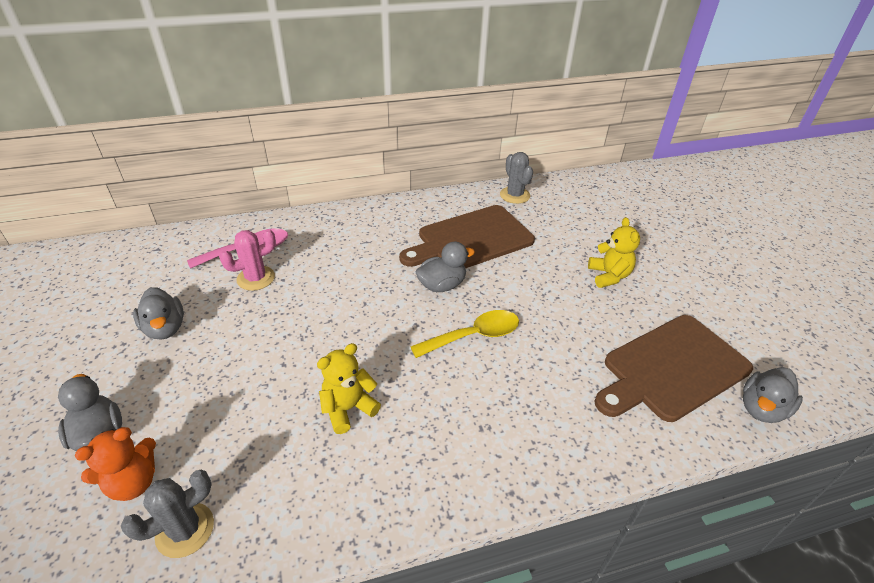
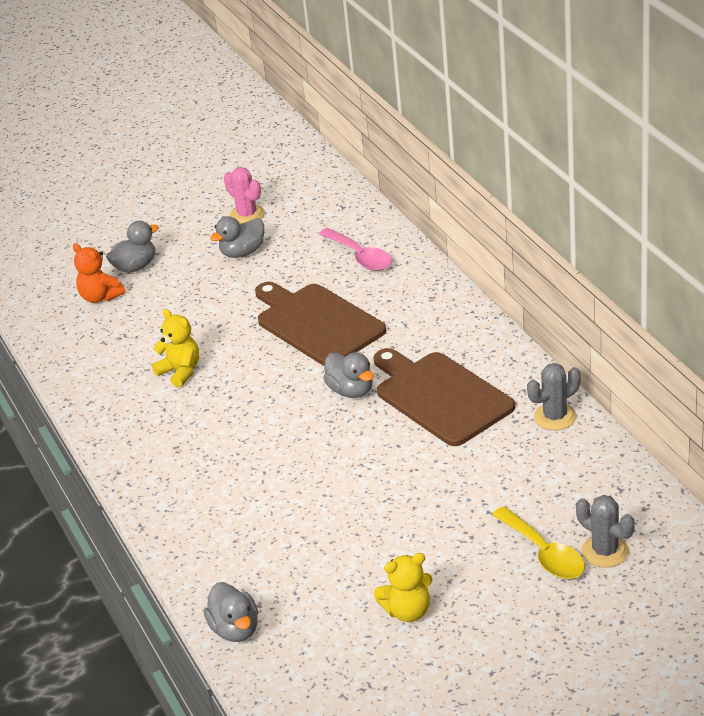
camera: 85 degrees right, 5 degrees down
grey cactus [121,470,214,558] -> grey cactus moved to [576,495,635,567]
pink cactus [219,229,276,291] -> pink cactus moved to [224,167,265,224]
yellow spoon [410,310,519,358] -> yellow spoon moved to [492,506,585,579]
yellow teddy bear [588,217,640,288] -> yellow teddy bear moved to [374,553,433,622]
brown cutting board [594,315,753,422] -> brown cutting board moved to [255,282,386,366]
grey duck [743,367,803,423] -> grey duck turned 150 degrees counterclockwise [204,582,258,642]

